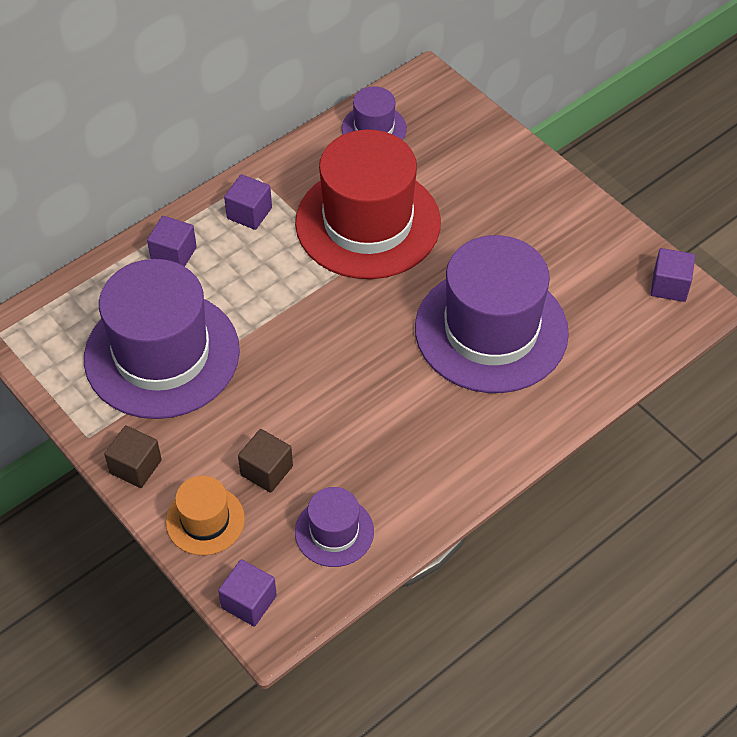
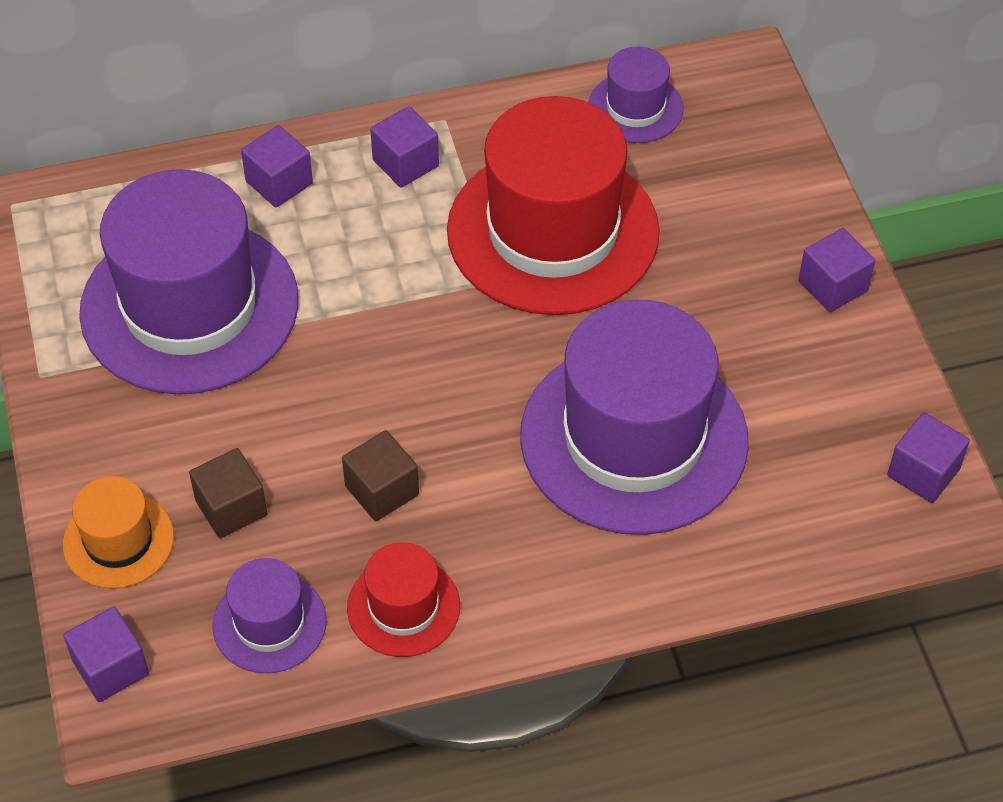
camera: 25 degrees right, 0 degrees up
brown cube [104,425,162,488] -> brown cube moved to [342,430,419,521]
none -> red hat [347,542,460,657]
none -> purple cube [798,228,875,312]

